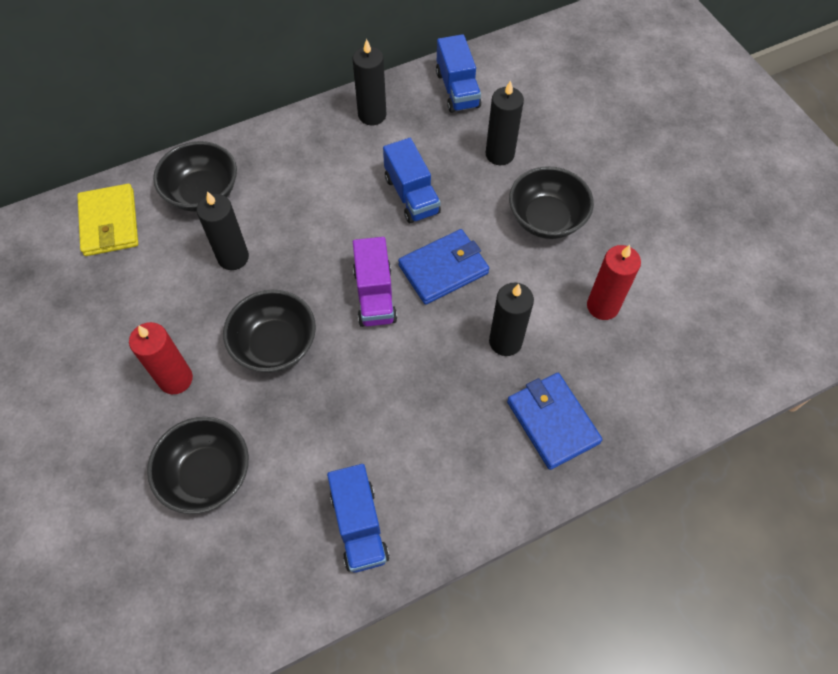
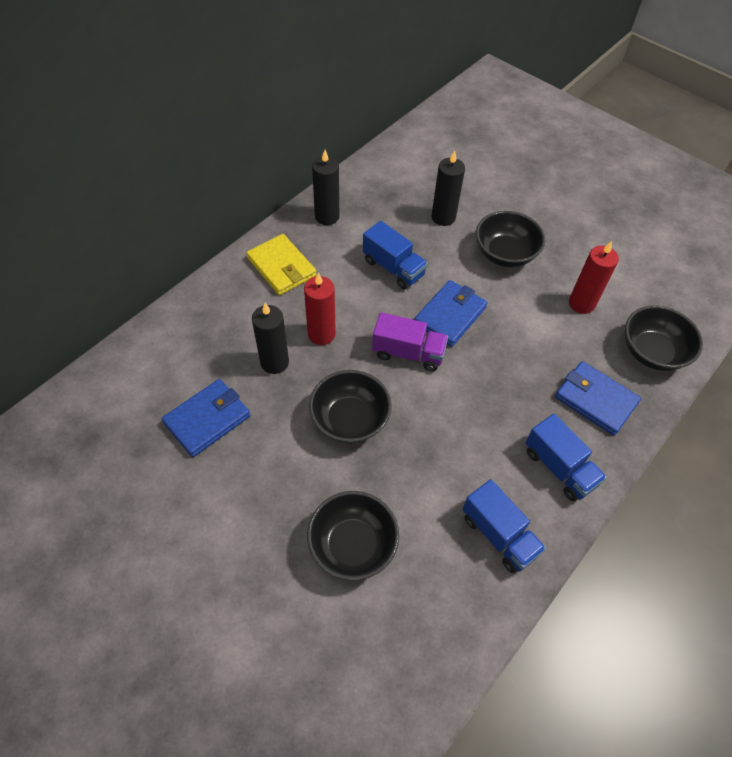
camera: 25 degrees left, 5 degrees down
yellow wallet [77,184,138,256] -> yellow wallet moved to [246,234,316,295]
red candle [129,322,193,394] -> red candle moved to [304,272,336,345]
black bowl [153,141,237,212] -> black bowl moved to [625,305,703,371]
purple truck [353,237,397,327] -> purple truck turned 45 degrees counterclockwise [372,312,448,371]
blue truck [436,34,481,113] -> blue truck moved to [525,414,607,501]
black candle [489,283,534,356] -> none
none -> blue wallet [162,379,250,457]

